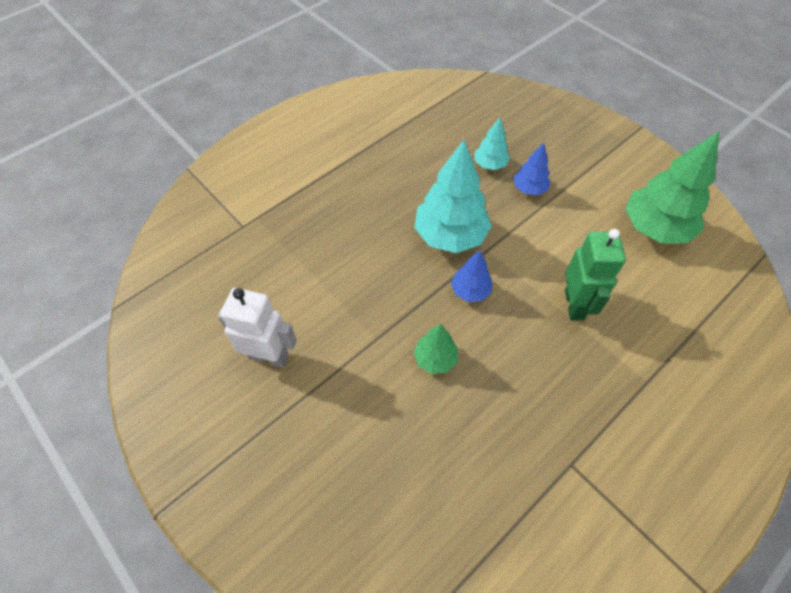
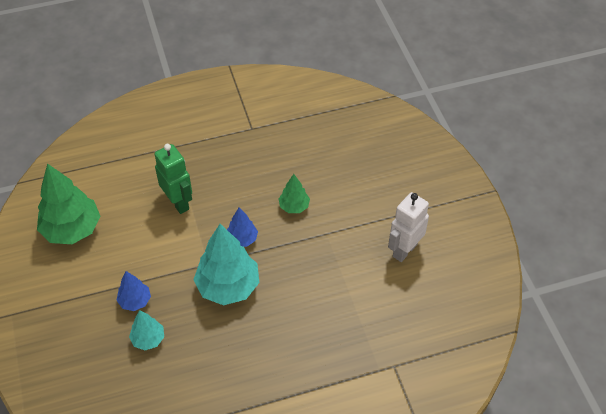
camera: 155 degrees left, 5 degrees down
white robot [218,288,297,368] -> white robot turned 90 degrees clockwise [388,192,429,262]
green robot [565,229,626,320] -> green robot turned 120 degrees clockwise [154,144,192,214]

